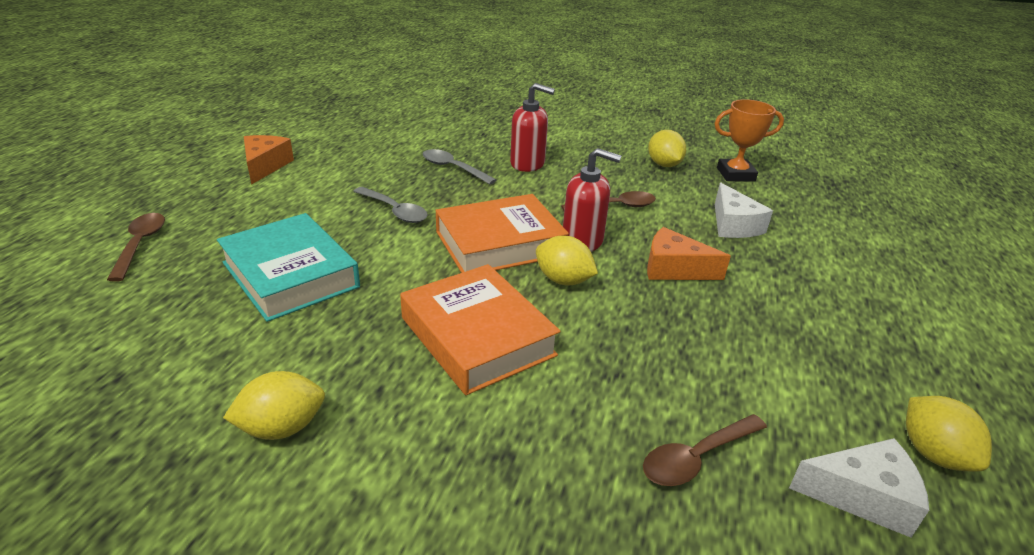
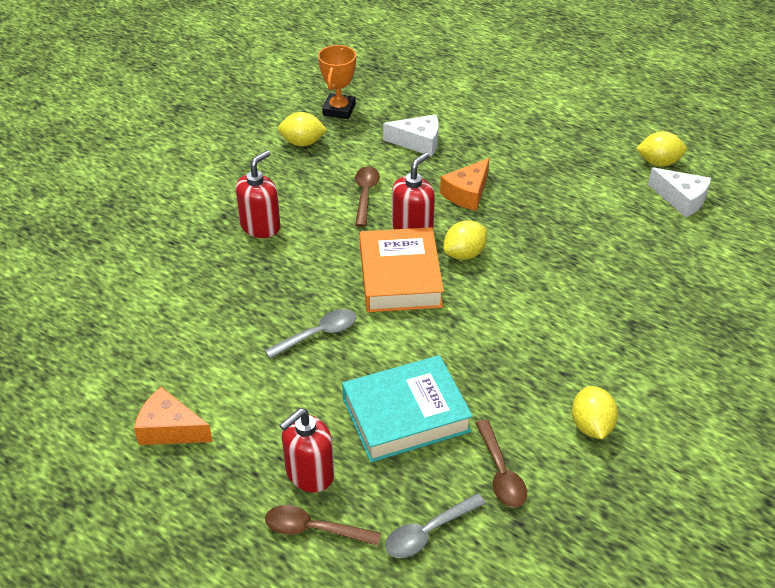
camera: 70 degrees left, 10 degrees up
orange book [400,264,561,395] -> none
grey spoon [423,149,496,185] -> grey spoon moved to [385,493,486,558]
brown spoon [643,414,767,486] -> brown spoon moved to [476,420,527,508]
white cheese [789,438,929,538] -> white cheese turned 105 degrees clockwise [648,167,711,217]
none -> red soap dispenser [279,408,334,493]

